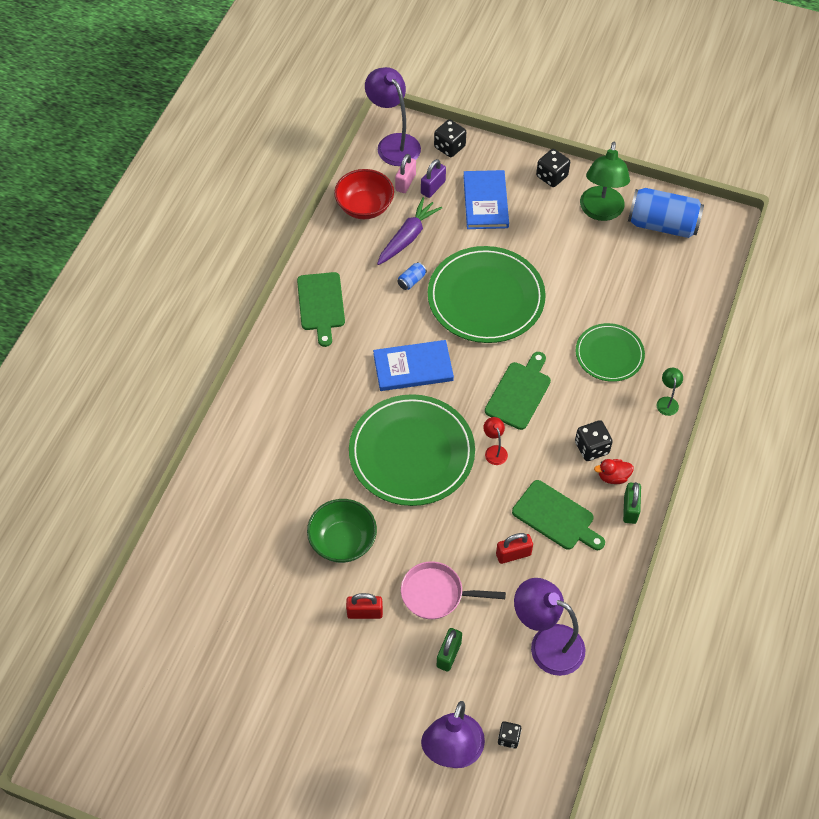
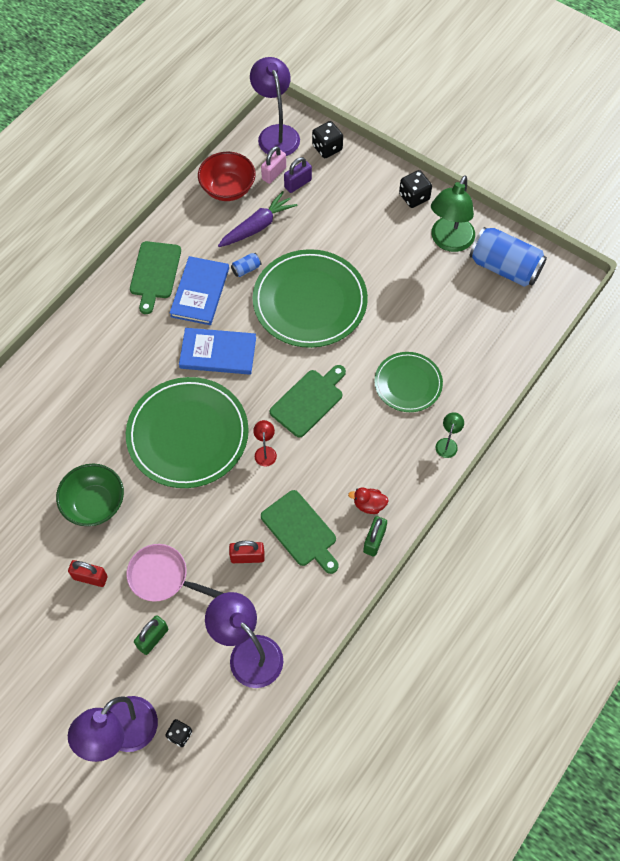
camera: 15 degrees right, 5 degrees up
blue book [463,170,509,229] -> blue book moved to [170,256,229,325]
black dice [575,420,613,461] -> none

